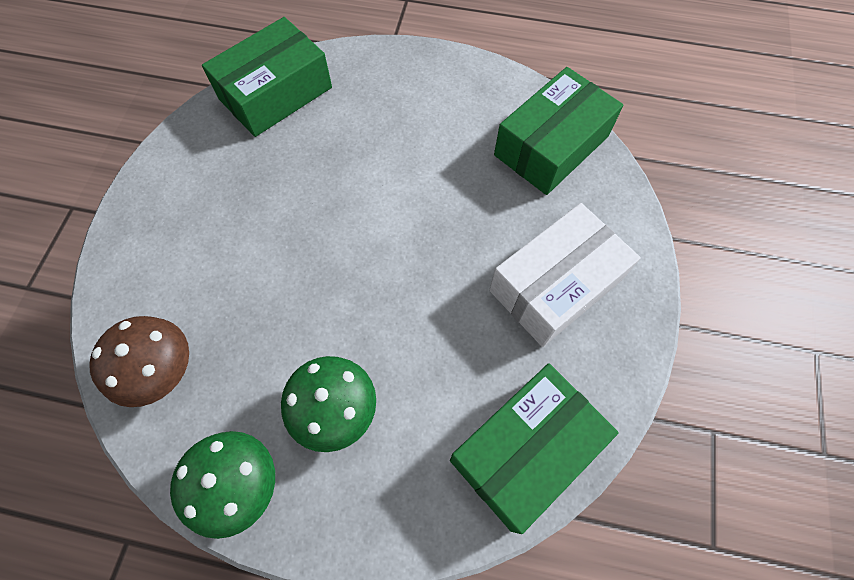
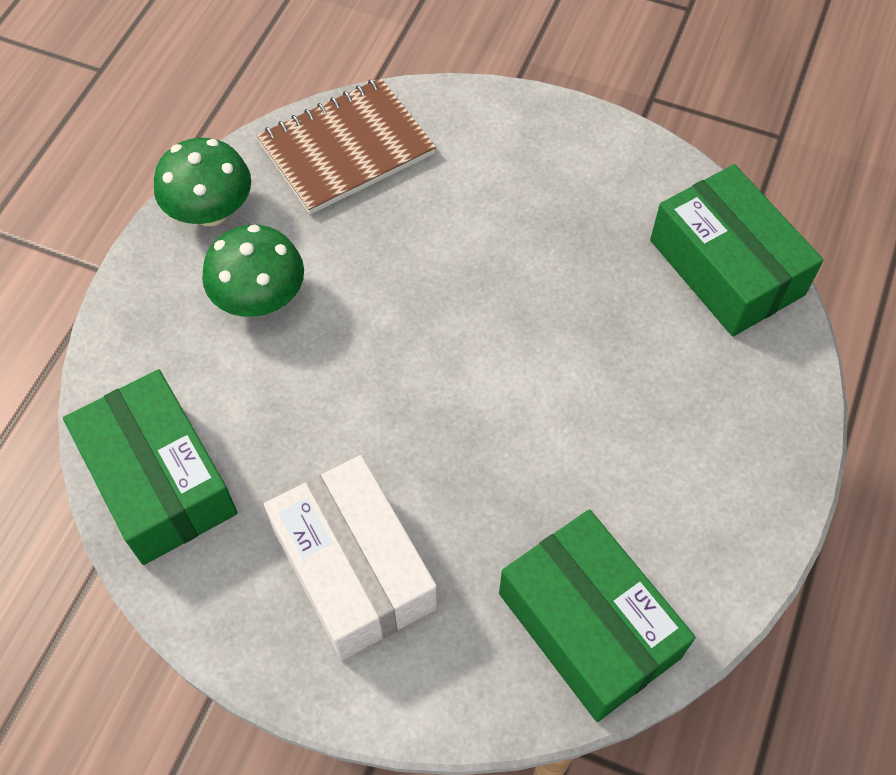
camera: 100 degrees right, 5 degrees down
brown mushroom [89,316,189,407] -> brown notebook [257,78,436,215]

